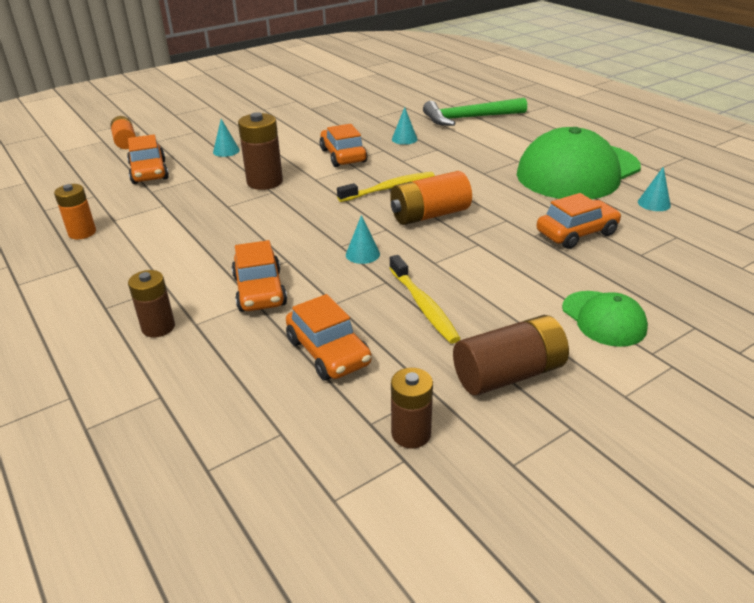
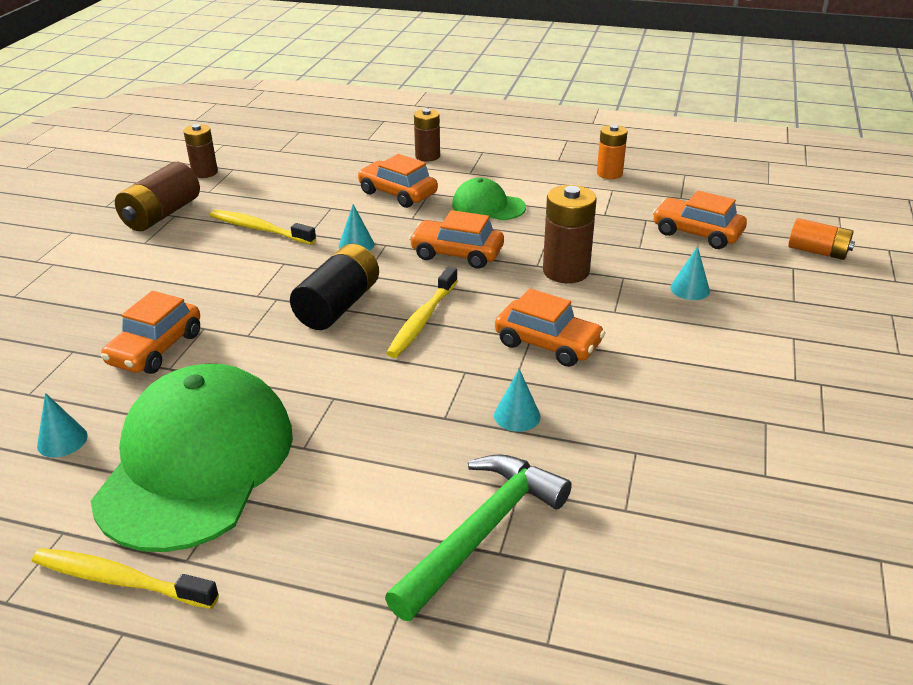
camera: 140 degrees right, 0 degrees up
orange car [286,294,372,381] -> orange car moved to [409,210,504,269]
orange battery [390,171,472,225] -> black battery [290,244,379,330]
green cap [562,291,648,347] -> green cap moved to [452,178,526,220]
none -> yellow toothbrush [32,548,219,609]

